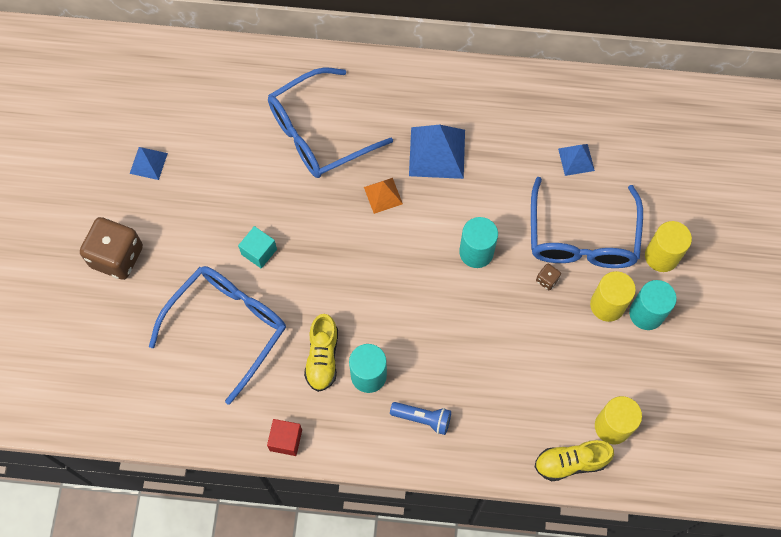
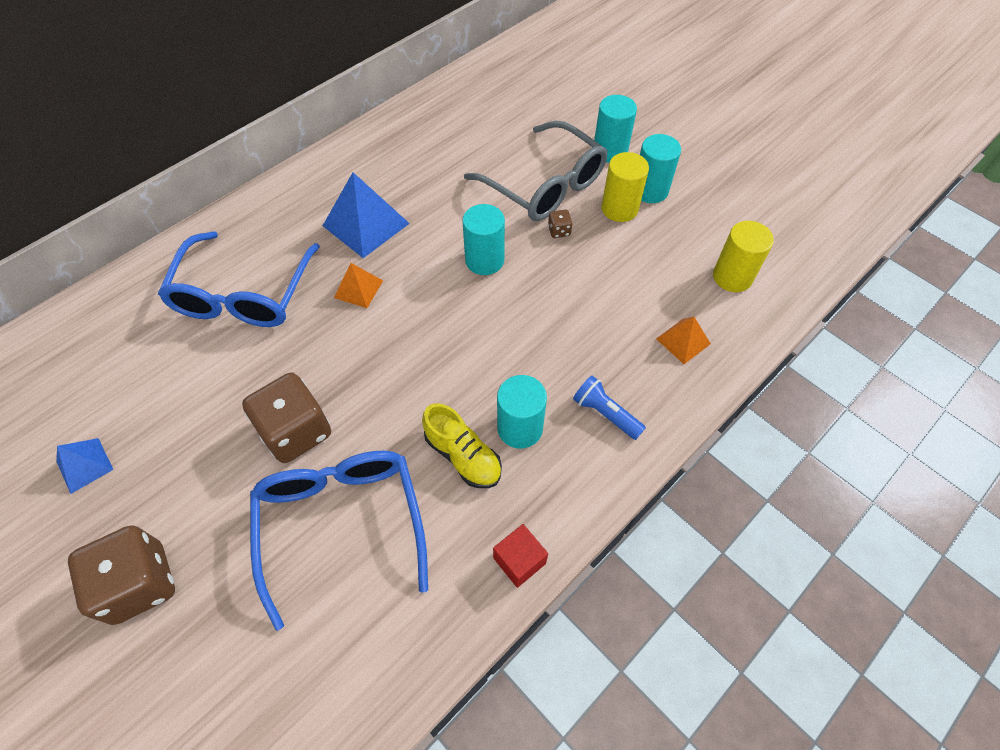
camera: 50 degrees left, 10 degrees down
turquoise cube [238,226,277,269] -> brown dice [242,373,331,463]
blue flashlight [390,402,451,435] -> blue flashlight turned 105 degrees counterclockwise [573,376,646,440]
blue glasses [531,177,643,268] -> grey glasses [464,121,607,221]
yellow shoe [535,440,614,481] -> none
blue pyramid [558,144,595,176] -> none
yellow cylinder [645,221,692,272] -> turquoise cylinder [594,95,637,163]
none -> orange pyramid [656,317,711,364]

